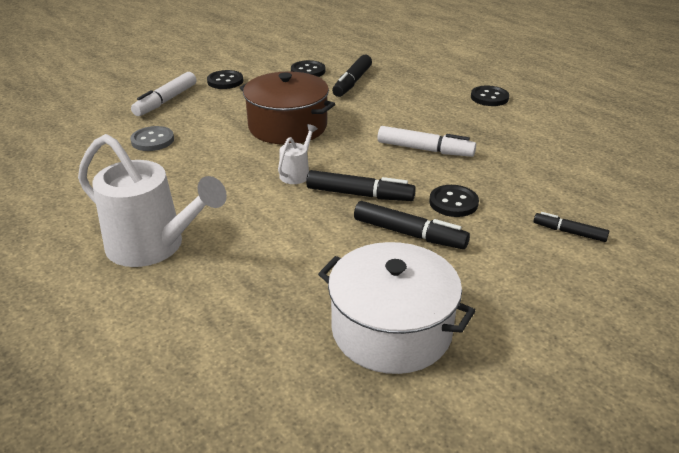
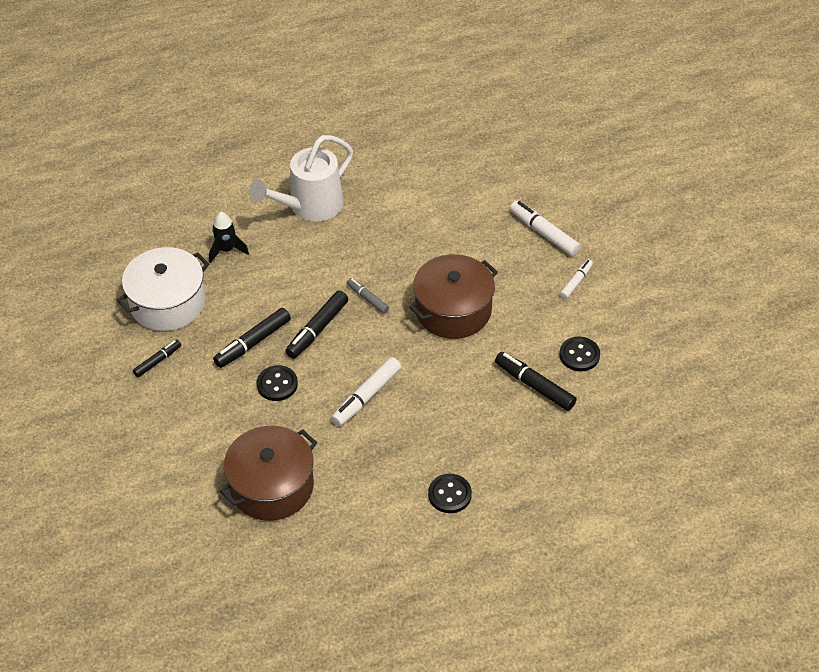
camera: 110 degrees right, 15 degrees up
grey button [130,126,174,151] -> none
black button [207,70,243,89] -> white marker [560,259,593,299]
white watering can [278,124,318,184] -> grey marker [347,278,389,314]
black marker [534,212,609,242] -> black marker moved to [133,340,181,377]
none -> black rocket [209,212,249,263]
none -> brown pot [220,426,317,521]

